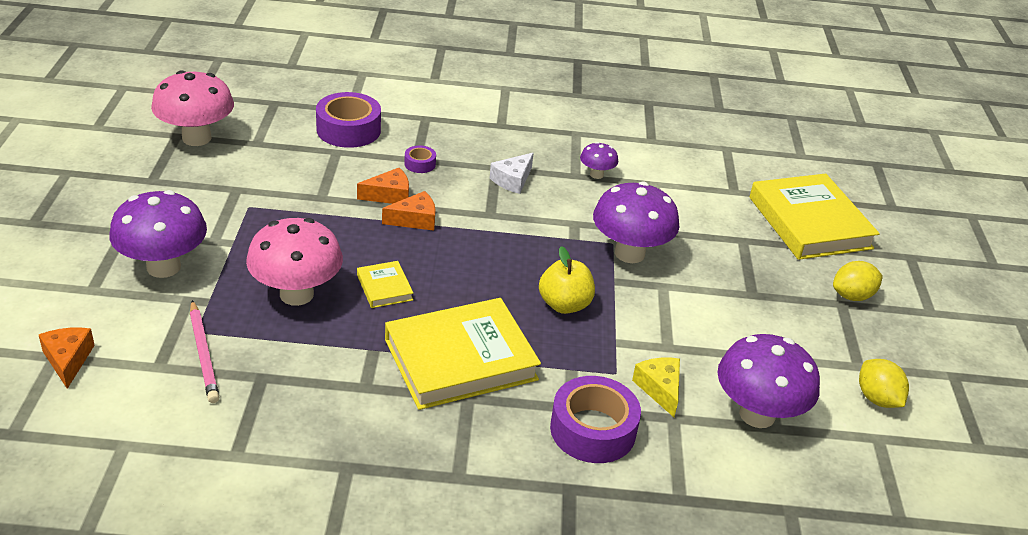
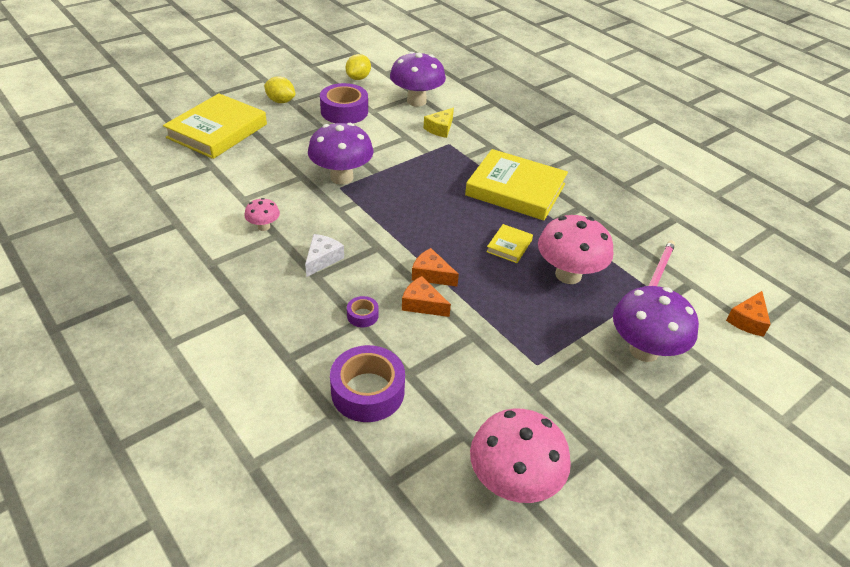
camera: 130 degrees left, 5 degrees up
white cheese [490,153,534,194] -> white cheese turned 60 degrees counterclockwise [305,234,344,277]
yellow apple [539,246,595,314] -> none
purple tape [550,376,641,463] -> purple tape moved to [320,83,368,124]
purple mushroom [580,142,618,179] -> pink mushroom [244,198,280,231]

